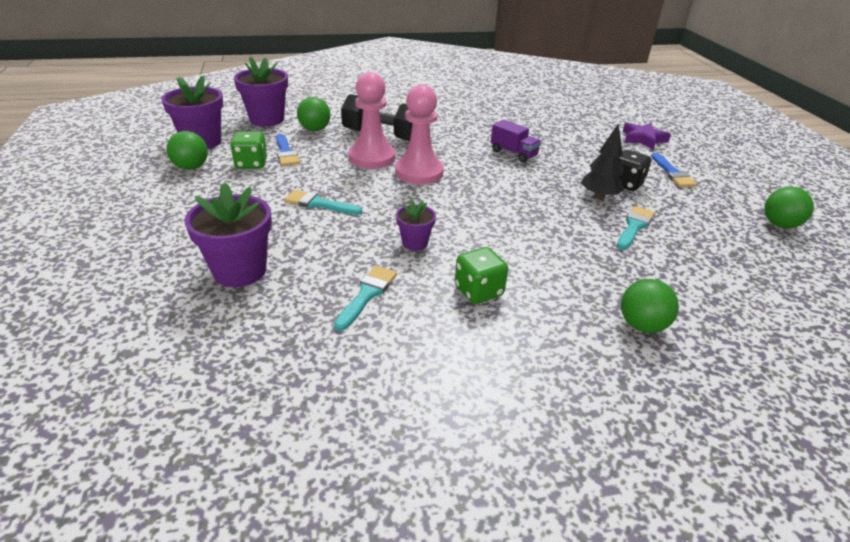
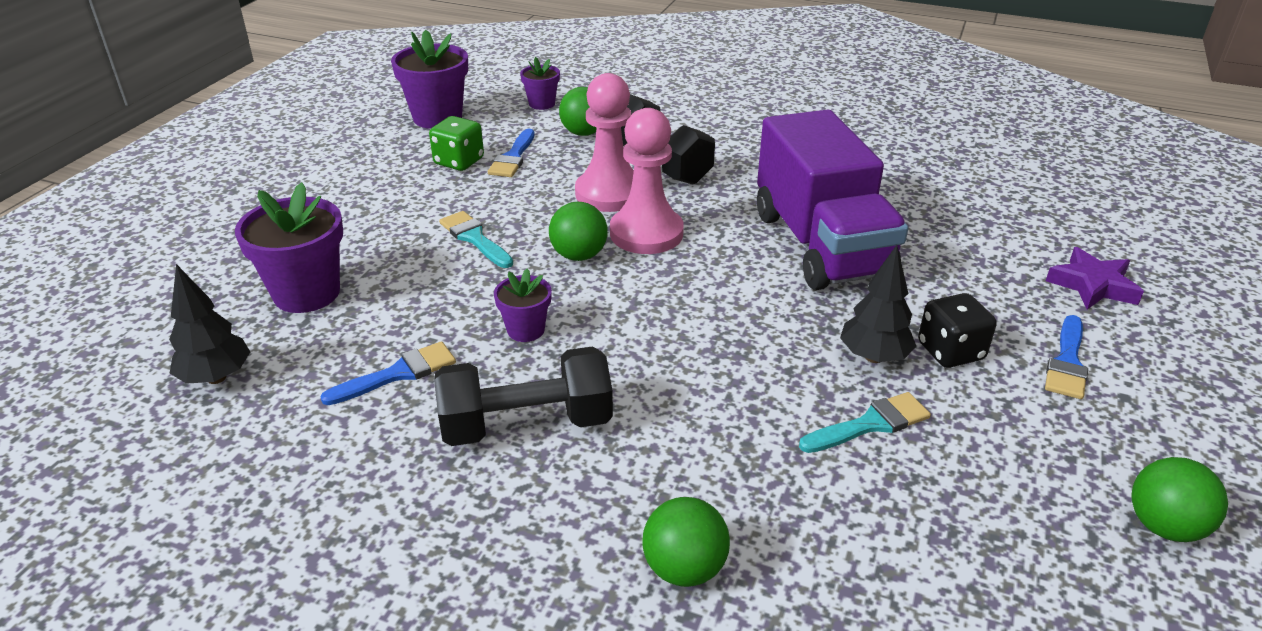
camera: 35 degrees right, 0 degrees up
green ball [166,131,208,170] -> green ball moved to [549,202,608,261]
purple flower pot [234,56,288,126] -> purple flower pot [520,57,560,110], size x0.55
turquoise brush [334,266,397,331] -> blue brush [320,341,456,405]
green dice [455,247,508,304] -> black dumbbell [434,346,613,446]
purple truck [491,120,541,163] -> purple truck [757,110,908,290], size x2.32
none -> black tree [169,264,250,384]

